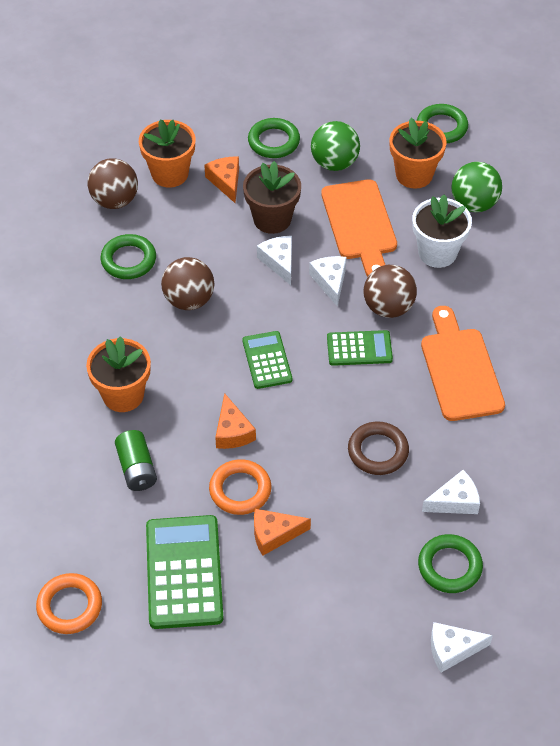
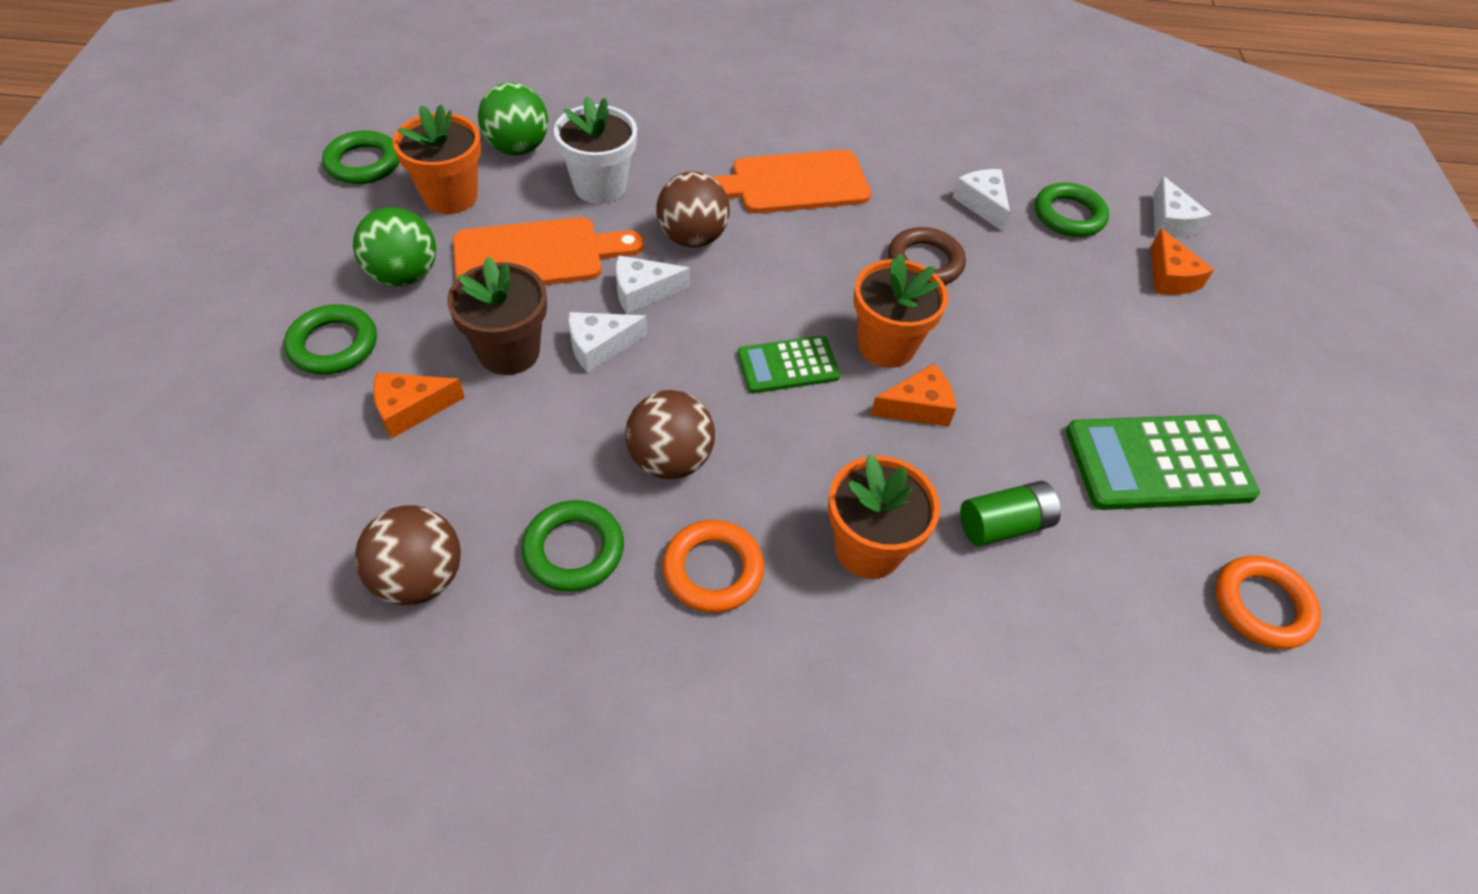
camera: 95 degrees left, 0 degrees up
orange flower pot [139,119,196,187] -> orange flower pot moved to [853,253,948,368]
orange ring [209,459,271,515] -> orange ring moved to [662,520,764,613]
orange cheese [254,509,311,555] -> orange cheese moved to [1150,228,1214,295]
green calculator [327,330,393,366] -> none

